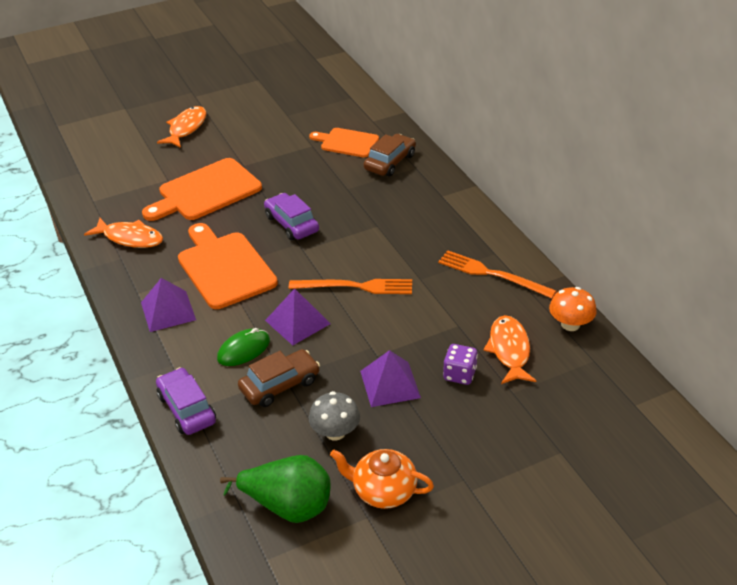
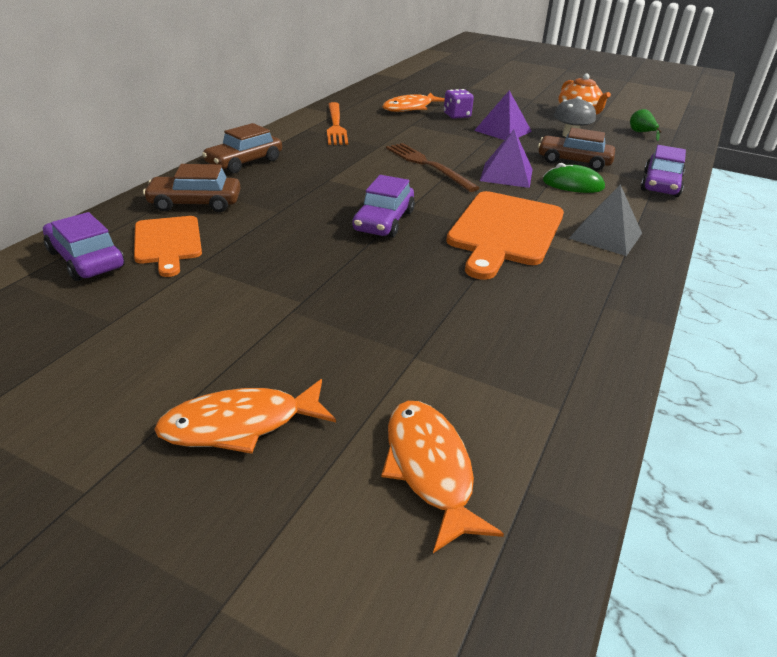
camera: 130 degrees left, 5 degrees down
orange fish [84,218,163,248] -> orange fish moved to [381,401,504,553]
purple pyramid [141,278,196,332] -> grey pyramid [569,184,642,256]
orange cutting board [142,158,262,221] -> none
green pear [220,455,331,523] -> green pear [630,109,662,141], size x0.47
orange fork [289,279,412,294] -> brown fork [386,143,479,192]
orange mushroom [549,287,597,331] -> none
none -> purple car [43,212,125,281]
none -> brown car [202,123,282,173]

